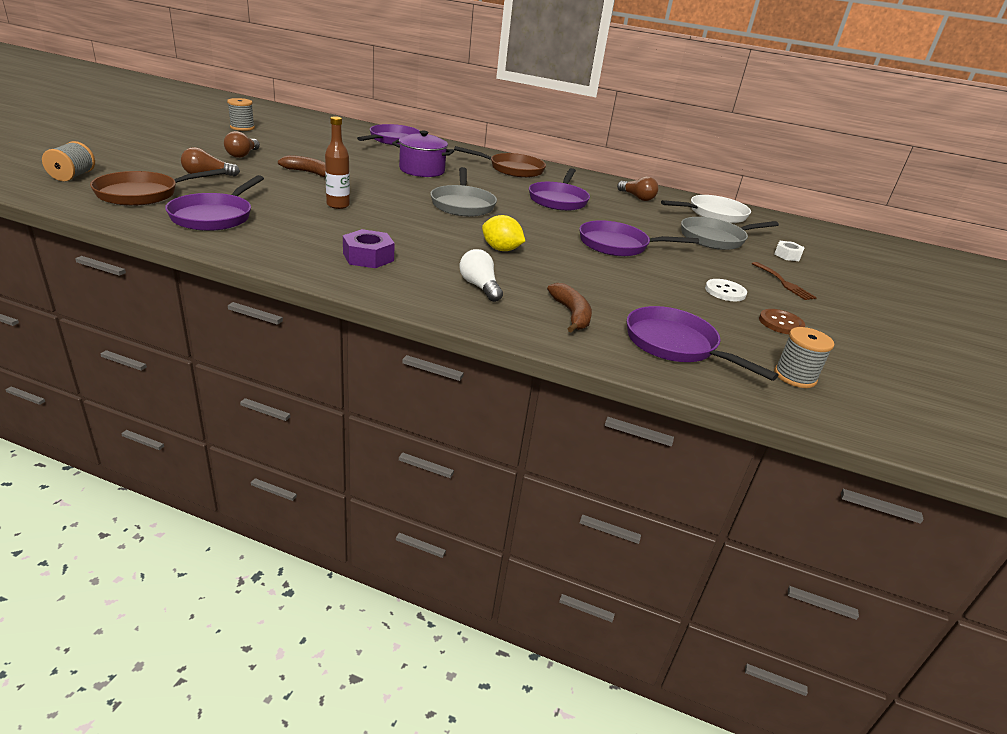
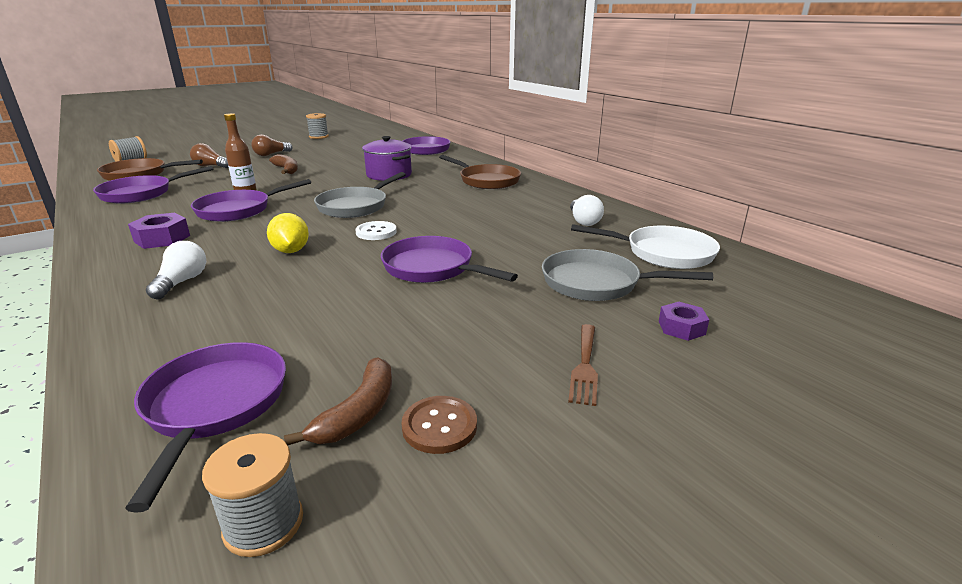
camera: 40 degrees right, 5 degrees down
purple pan [529,168,590,211] -> purple pan moved to [191,179,311,222]
brown banana [547,283,592,333] -> brown banana moved to [284,357,392,445]
brown light bulb [617,176,659,201] -> white light bulb [570,195,604,226]
white button [705,279,747,301] -> white button moved to [355,221,397,240]
white nut [774,241,805,261] -> purple nut [659,302,709,341]

